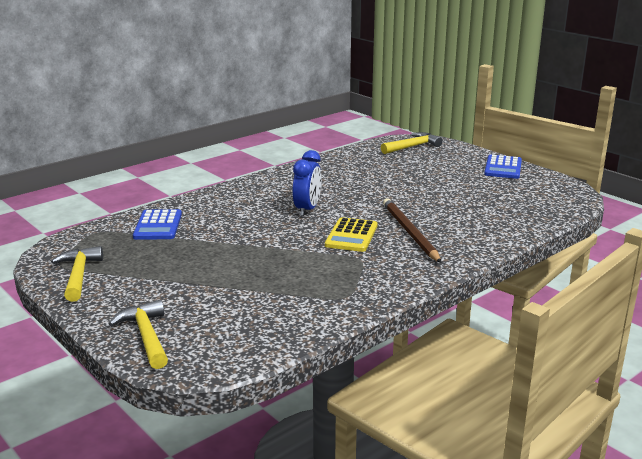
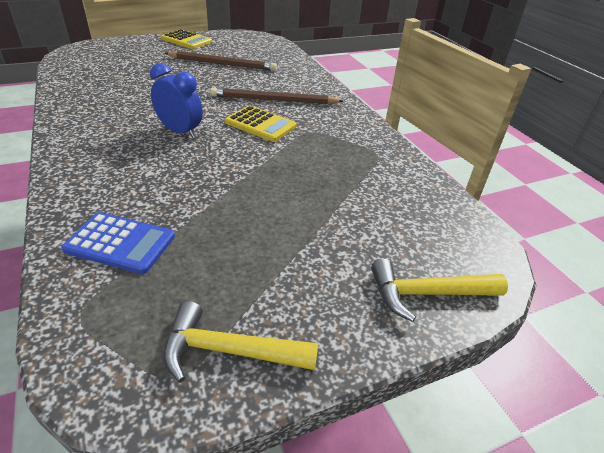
camera: 75 degrees left, 15 degrees up
yellow hammer [381,132,443,154] -> none
blue calculator [484,155,522,179] -> yellow calculator [161,29,212,49]
none -> brown pencil [165,51,277,71]

